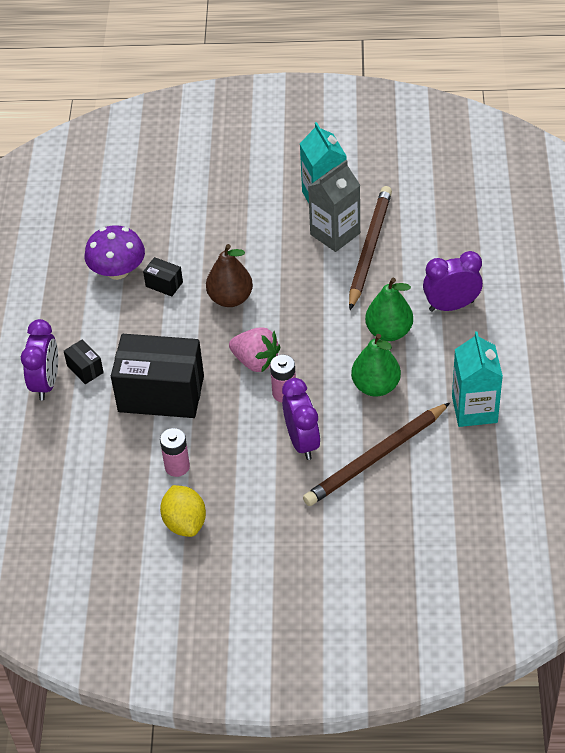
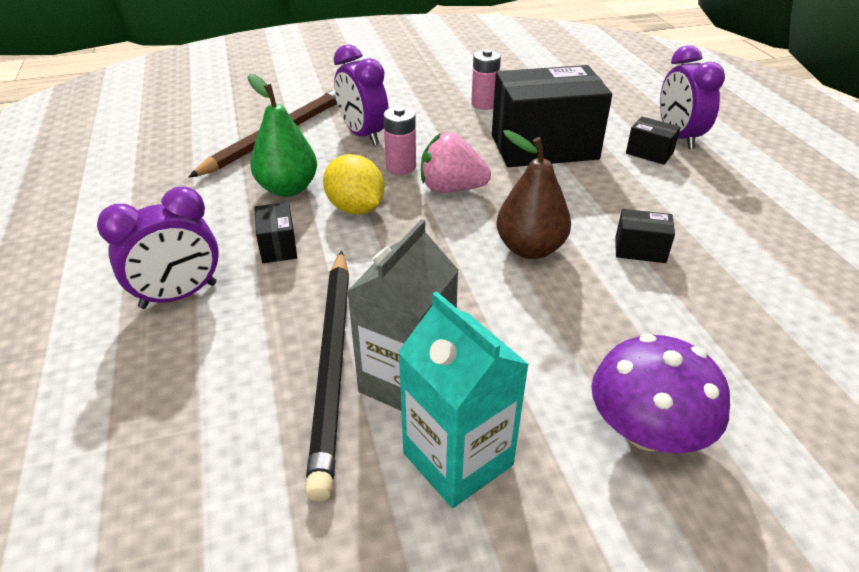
camera: 160 degrees right, 10 degrees down
purple mushroom [85,225,145,280] -> purple mushroom moved to [591,334,730,453]
yellow lemon [160,485,206,537] -> yellow lemon moved to [323,154,385,214]
brown pencil [349,186,392,310] -> black pencil [305,251,349,502]
green pear [365,278,413,341] -> black box [254,202,297,263]
turquoise carton [452,331,503,427] -> none

